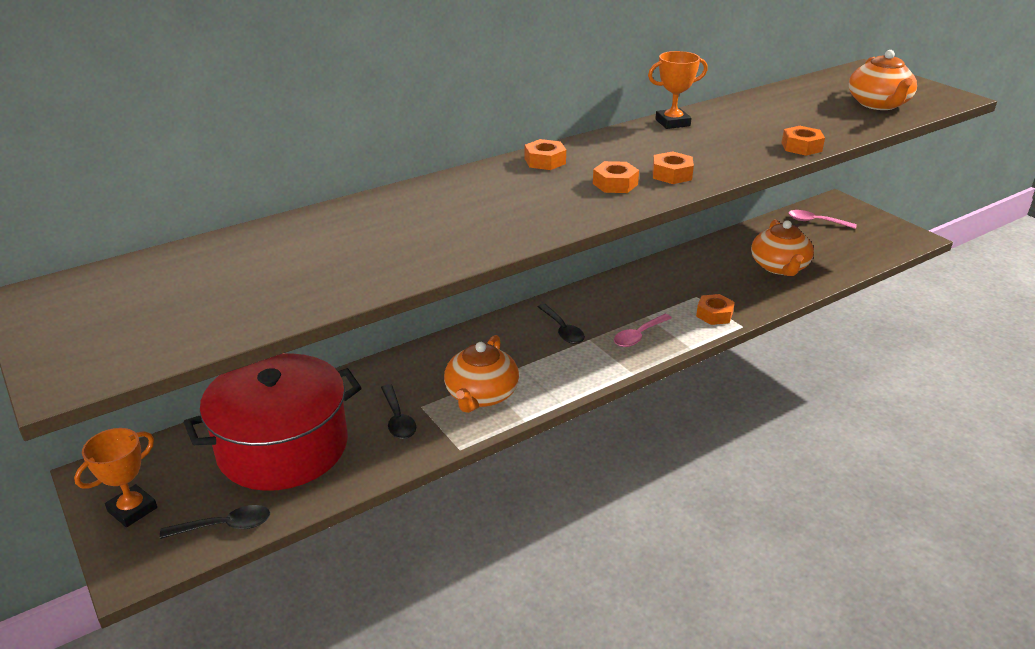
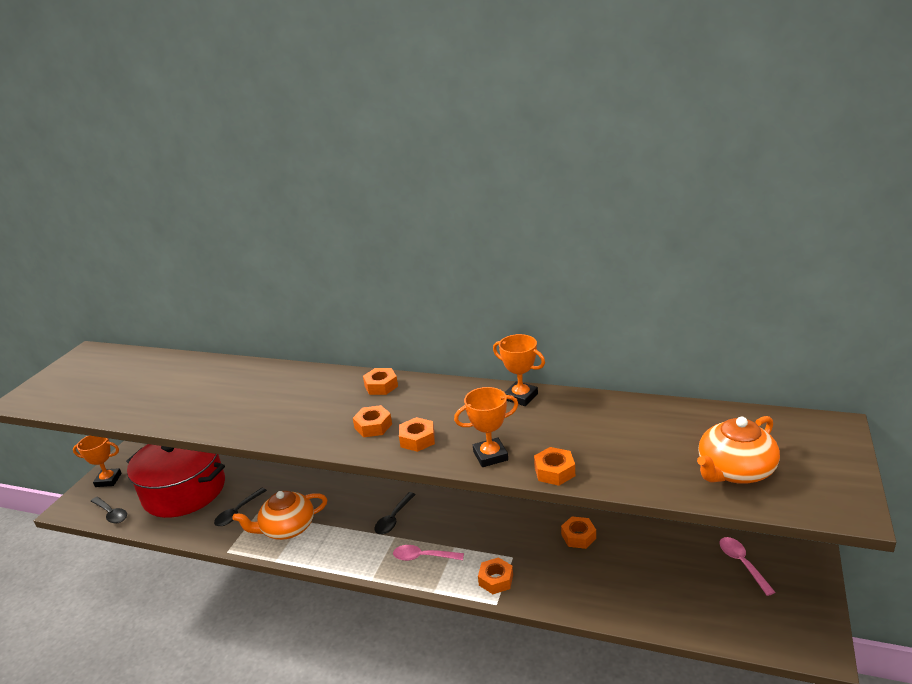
camera: 55 degrees right, 5 degrees down
orange teapot [751,220,814,276] -> none
none -> orange trophy [454,387,518,467]
none -> orange nut [561,516,596,549]

